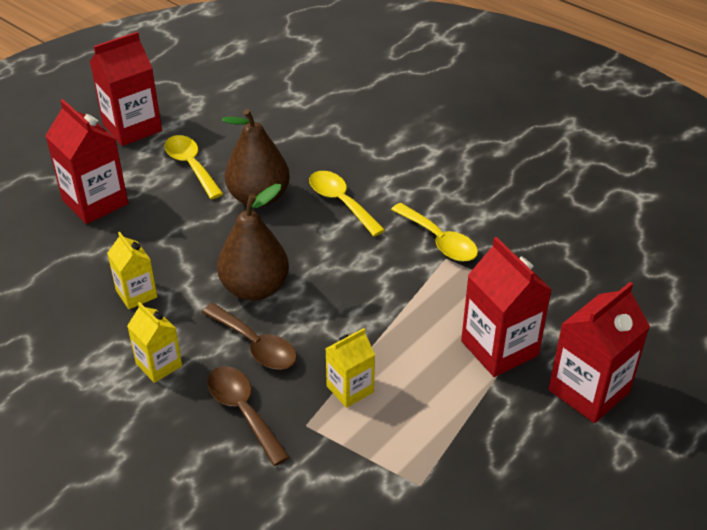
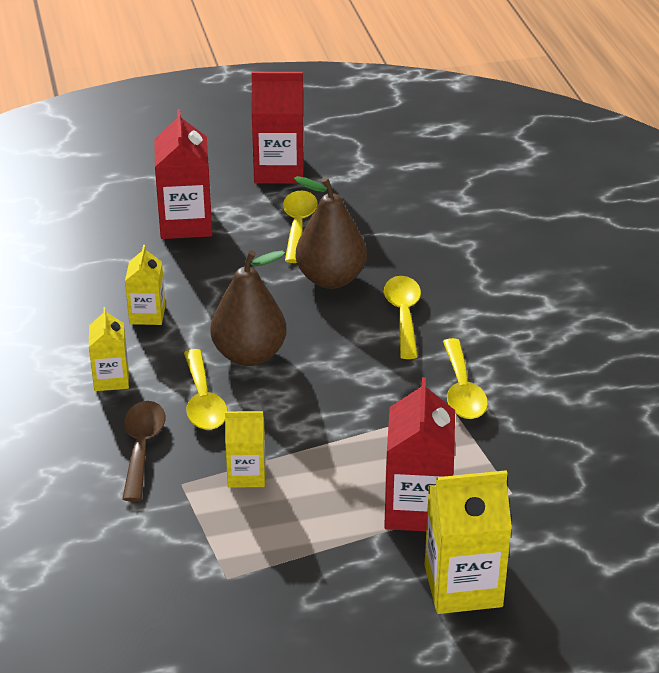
camera: 35 degrees right, 5 degrees down
brown spoon [202,303,297,370] -> yellow spoon [184,349,228,430]
red carton [549,282,650,423] -> yellow carton [424,470,512,614]

